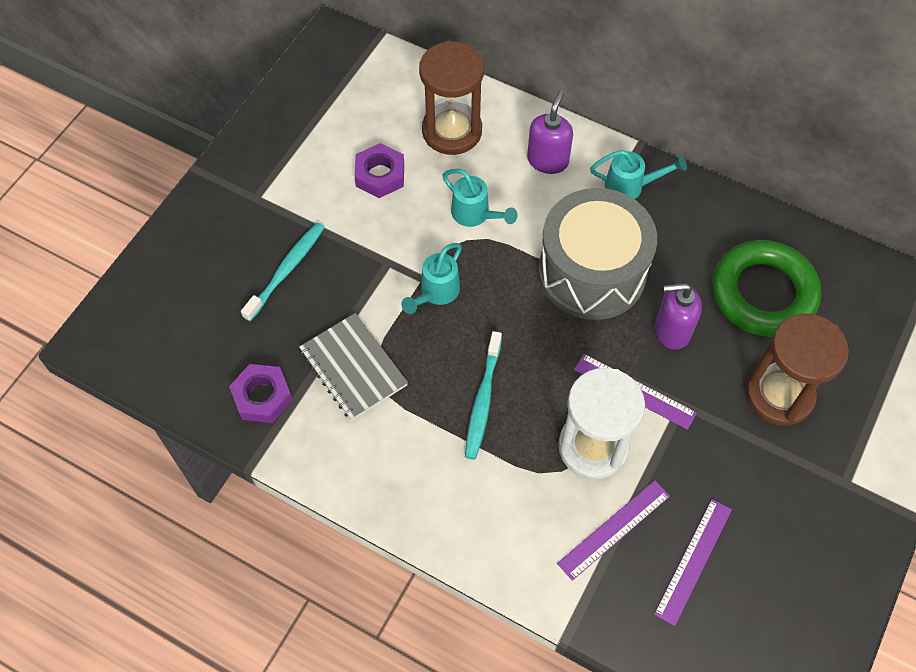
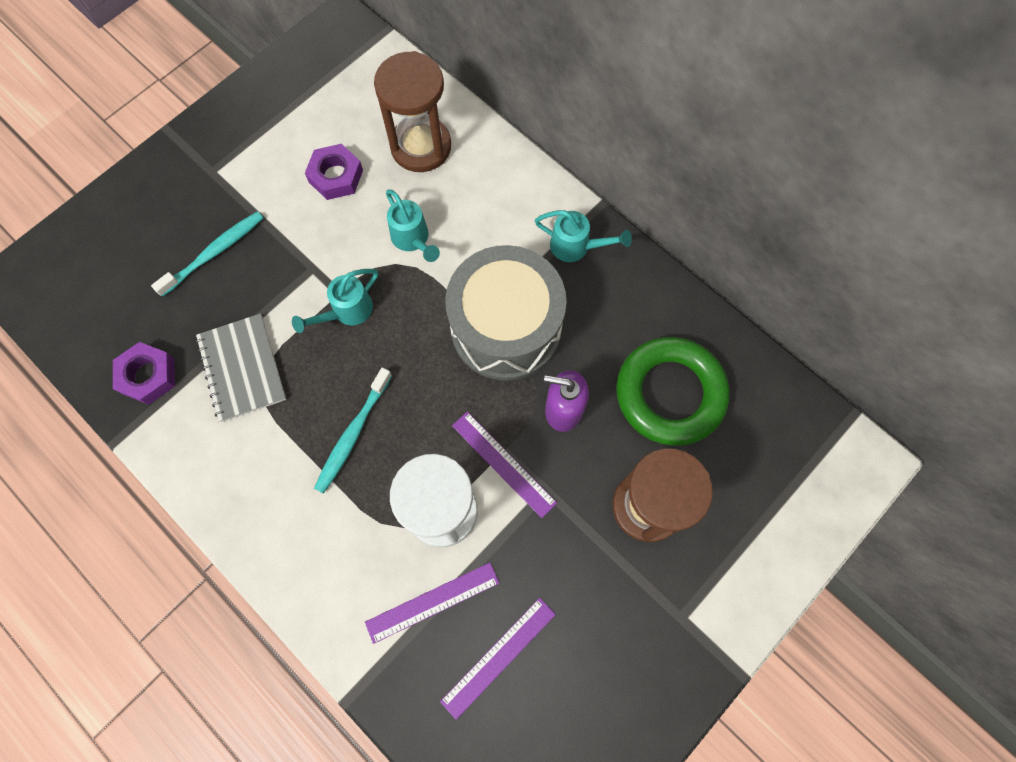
camera: 15 degrees right, 10 degrees up
purple soap dispenser [527,91,573,174] -> none

